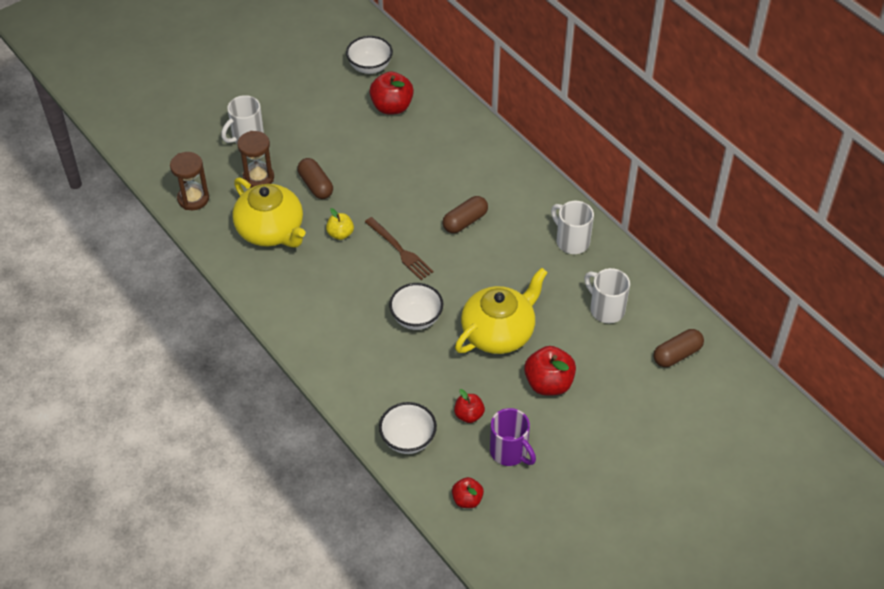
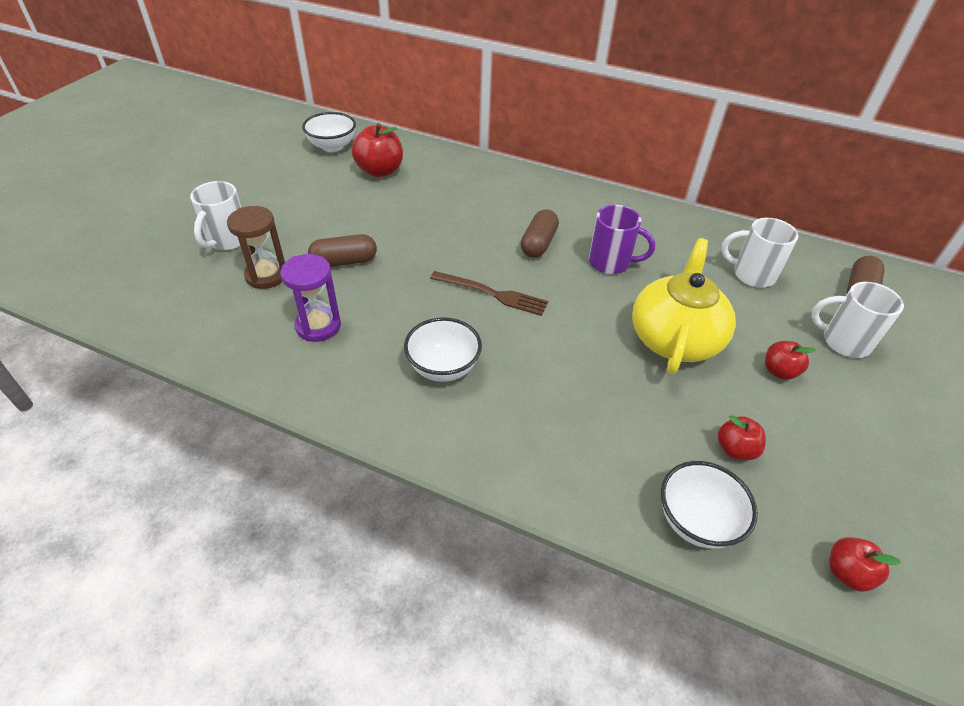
camera: 30 degrees left, 5 degrees down
brown hourglass [170,152,209,210] -> none
yellow teapot [232,177,306,248] -> purple hourglass [280,254,341,342]
brown capsule [297,158,333,199] -> brown capsule turned 45 degrees counterclockwise [308,234,377,267]
yellow apple [326,208,354,240] -> none
white bowl [389,283,443,330] -> white bowl moved to [404,317,482,382]
purple mug [490,408,536,466] -> purple mug moved to [589,205,655,274]
red apple [524,346,576,395] -> red apple [765,341,816,380], size x0.58
white mug [551,201,594,254] -> white mug moved to [811,282,904,358]

